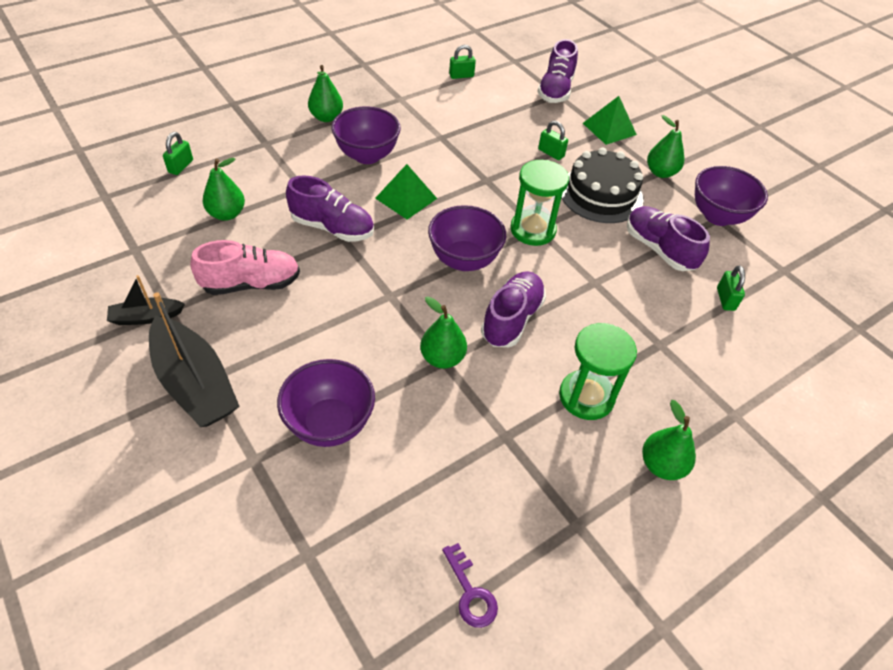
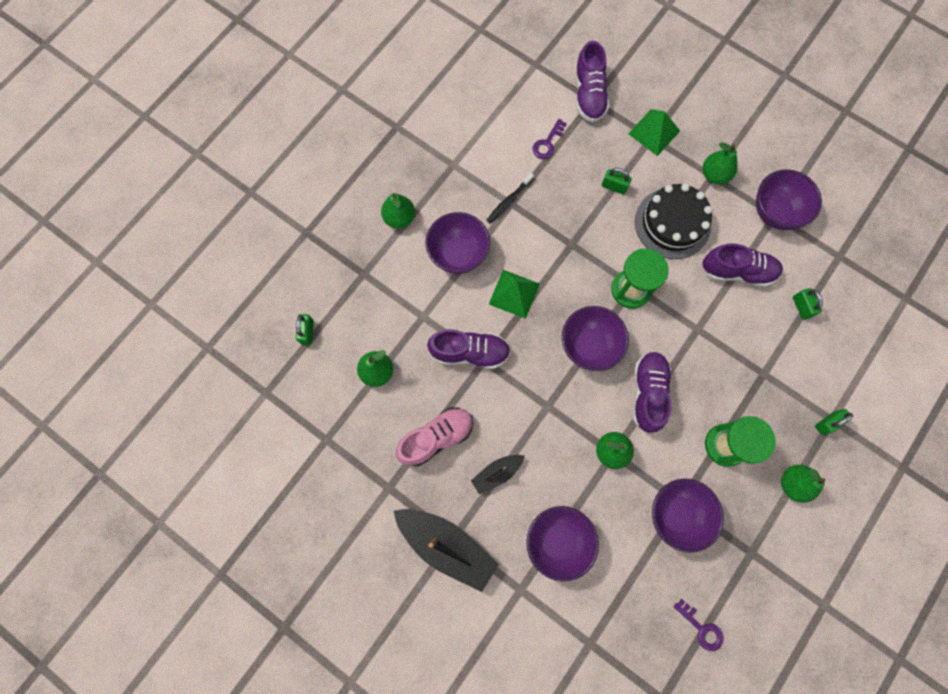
camera: 15 degrees left, 25 degrees up
black boat [107,275,185,325] -> black boat moved to [471,455,525,494]
green padlock [449,45,476,79] -> green padlock moved to [815,409,853,435]
purple shoe [627,206,710,271] -> purple shoe turned 150 degrees clockwise [702,243,783,287]
none -> black toothbrush [486,172,534,224]
none -> purple key [532,119,567,159]
none -> purple bowl [652,479,724,553]

